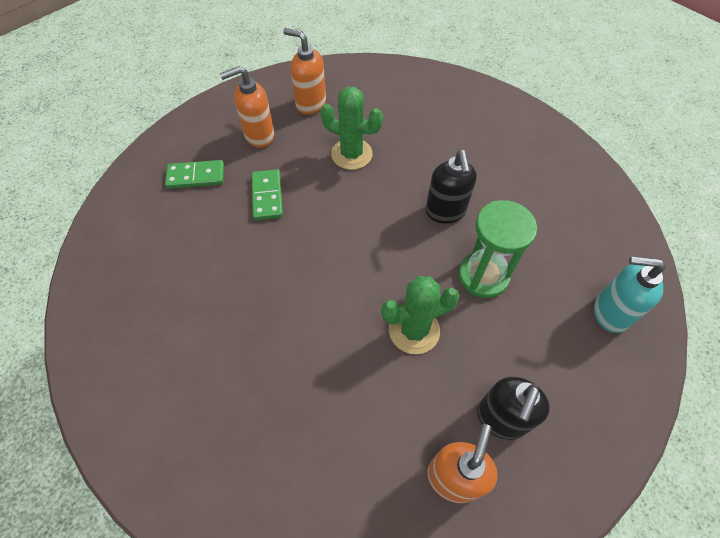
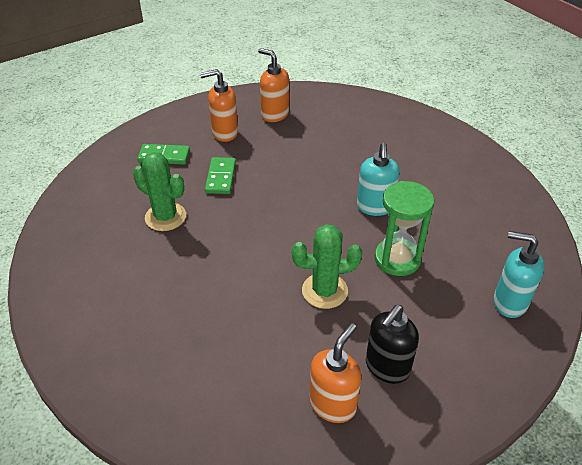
camera: 10 degrees right, 15 degrees down
green cactus [320,87,383,170] -> green cactus moved to [133,152,186,231]
black soap dispenser [426,150,477,224] -> turquoise soap dispenser [357,143,399,216]

